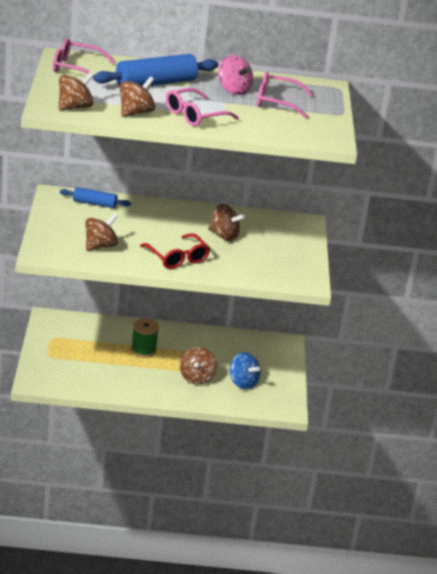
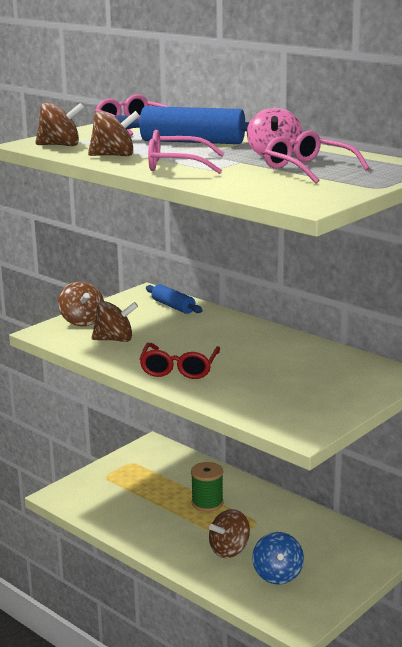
camera: 45 degrees right, 10 degrees down
brown spinning top [208,204,245,241] -> brown spinning top moved to [58,281,104,326]

